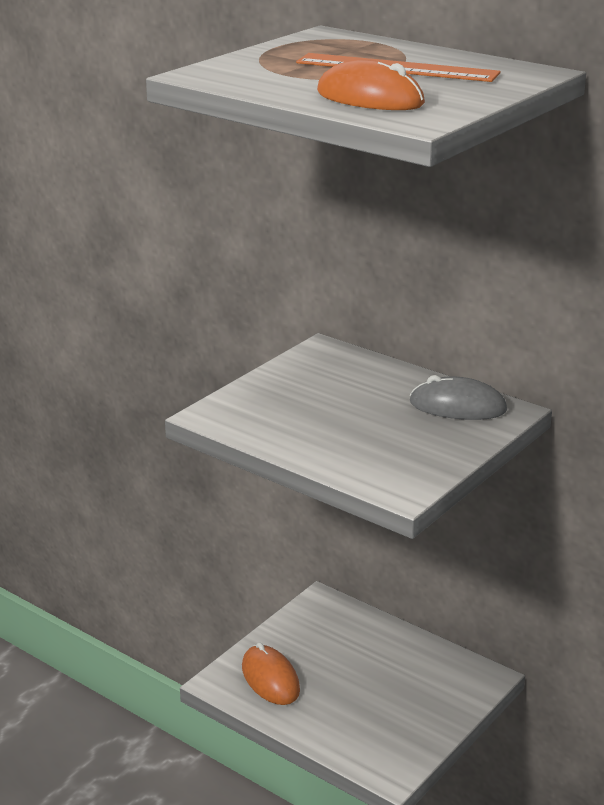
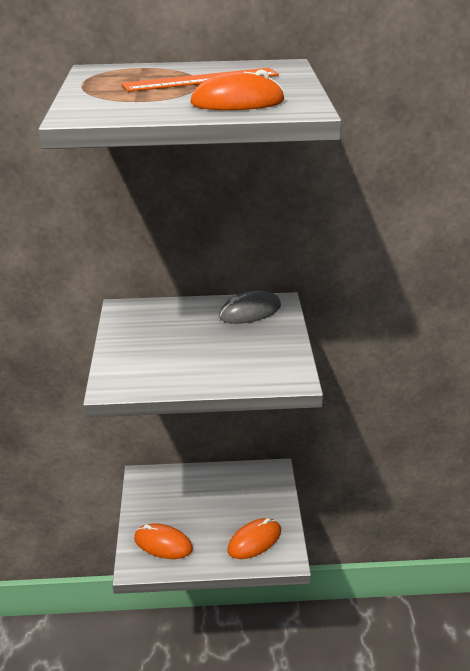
camera: 40 degrees left, 5 degrees up
none -> orange mouse [228,518,281,559]

